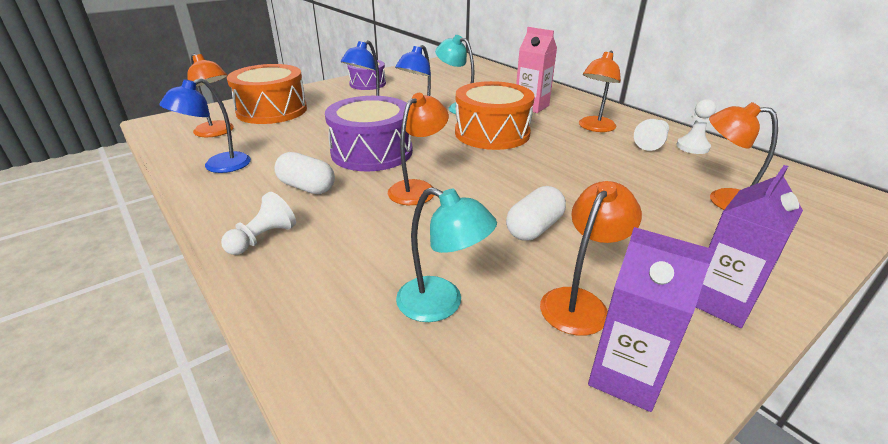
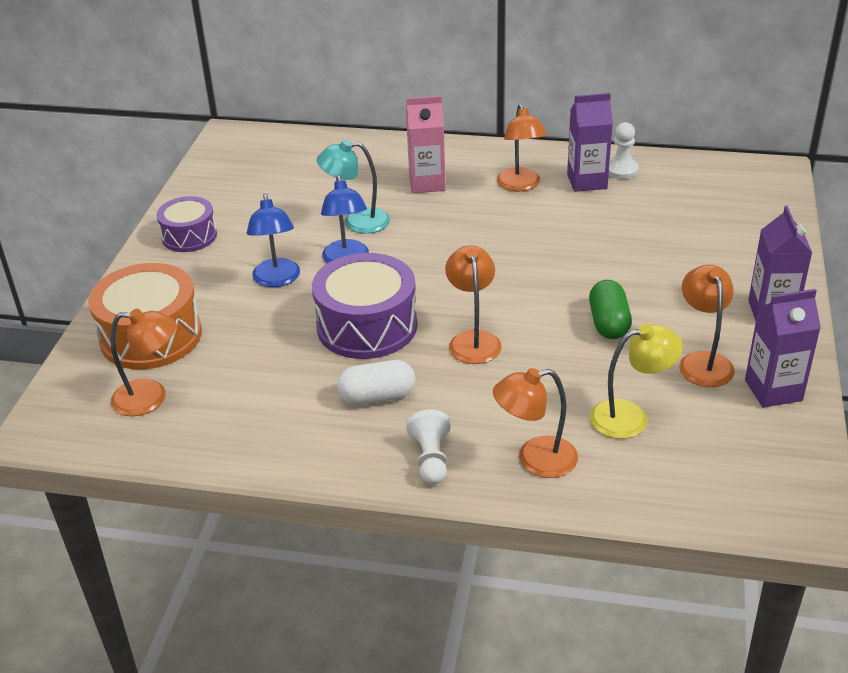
camera: 40 degrees left, 5 degrees up
blue lamp [159,78,251,173] -> none
turquoise lamp [396,187,497,322] -> yellow lamp [590,324,683,439]
orange drum [455,81,535,150] -> none
white capsule [506,186,566,240] -> green capsule [589,280,632,339]
white pawn [634,119,669,151] -> purple carton [567,93,613,192]
orange lamp [709,102,778,210] -> orange lamp moved to [493,368,578,478]

